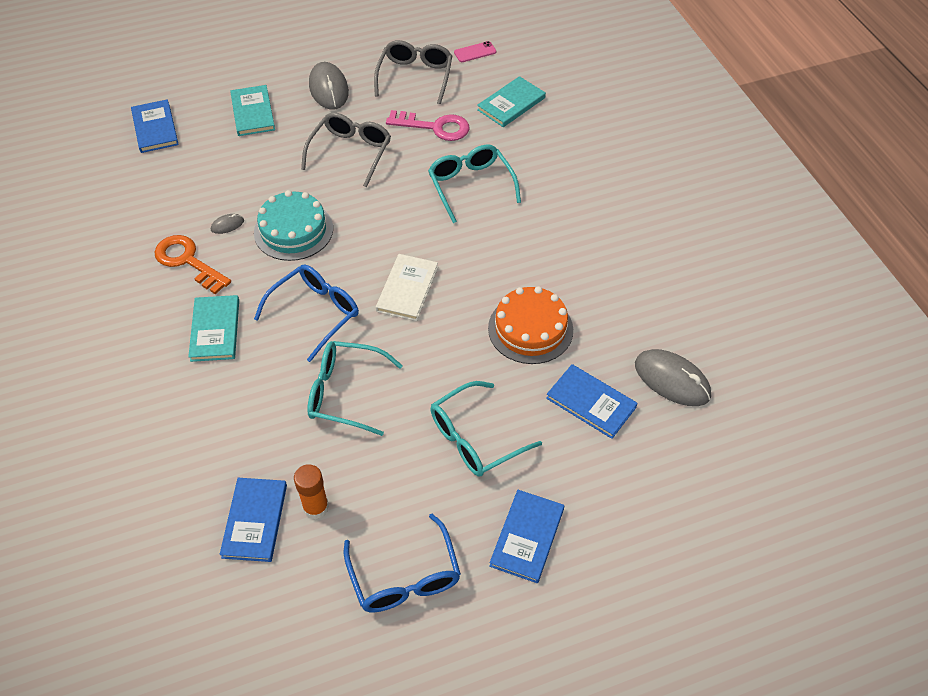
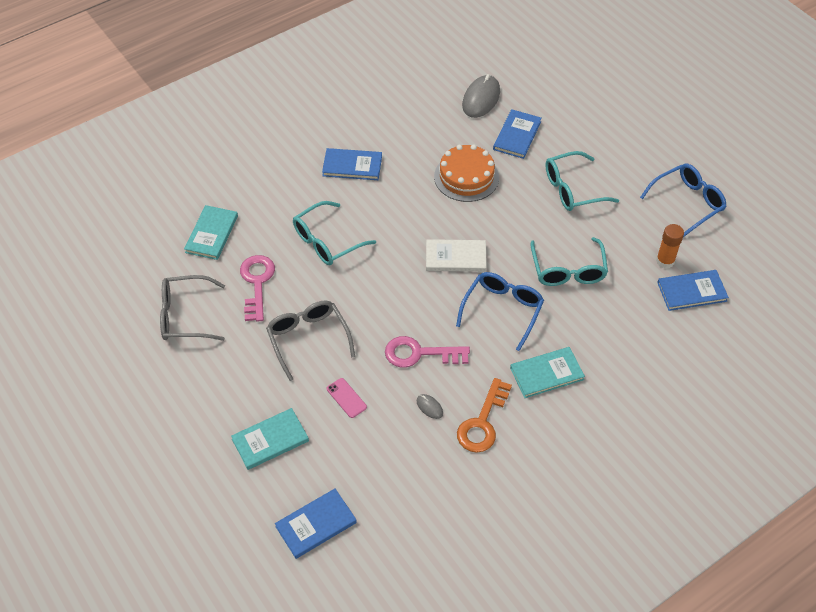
camera: 105 degrees left, 0 degrees up
turquoise cake [254,190,333,261] -> pink key [385,336,470,368]
blue glasses [254,265,359,362] -> blue glasses turned 90 degrees clockwise [456,272,544,351]
grey glasses [301,113,391,188] -> grey glasses turned 60 degrees clockwise [266,301,355,381]
grey mouse [309,62,349,110] -> none
turquoise glasses [430,381,542,477] -> turquoise glasses turned 120 degrees clockwise [546,151,619,211]
pink phone [454,41,496,62] -> pink phone moved to [327,378,367,418]
turquoise book [477,76,546,127] -> turquoise book turned 75 degrees clockwise [184,205,238,260]
blue book [489,490,564,583] -> blue book moved to [322,148,382,180]

